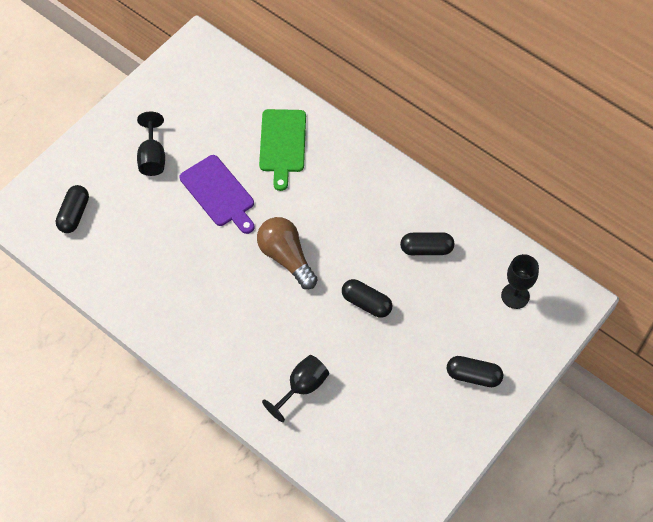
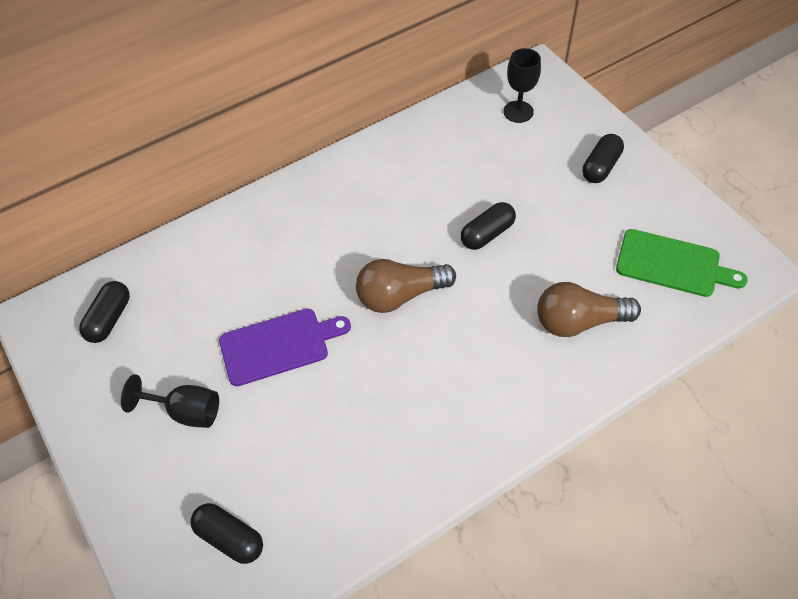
camera: 70 degrees left, 5 degrees down
green cutting board [259,109,306,191] -> green cutting board moved to [616,229,748,297]
black goblet [262,355,329,422] -> brown light bulb [537,282,641,337]
black capsule [400,232,454,255] -> black capsule moved to [79,281,130,343]

